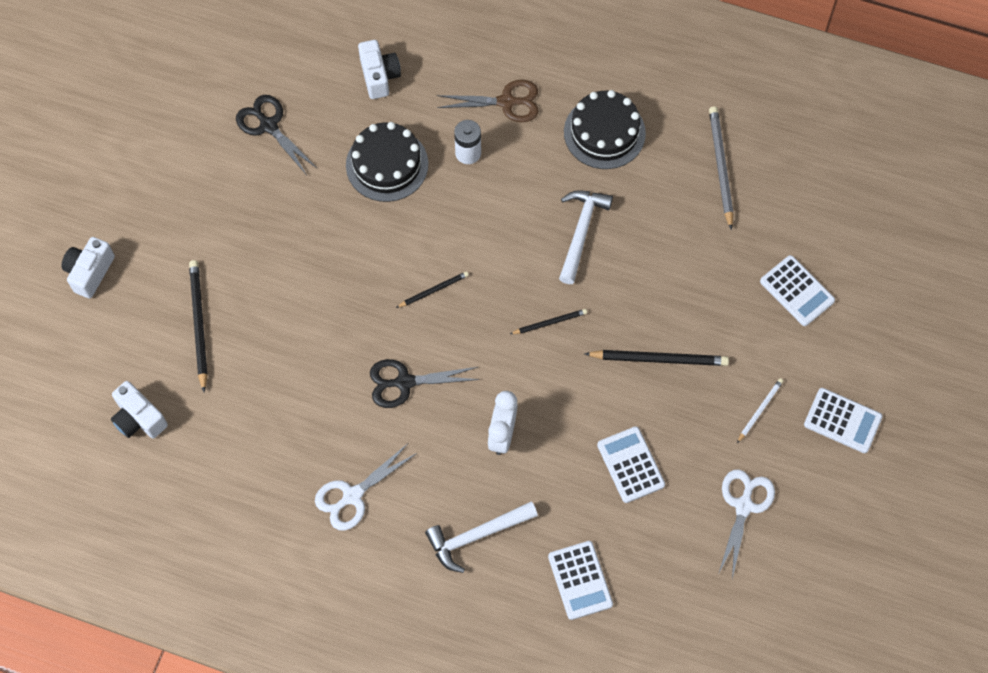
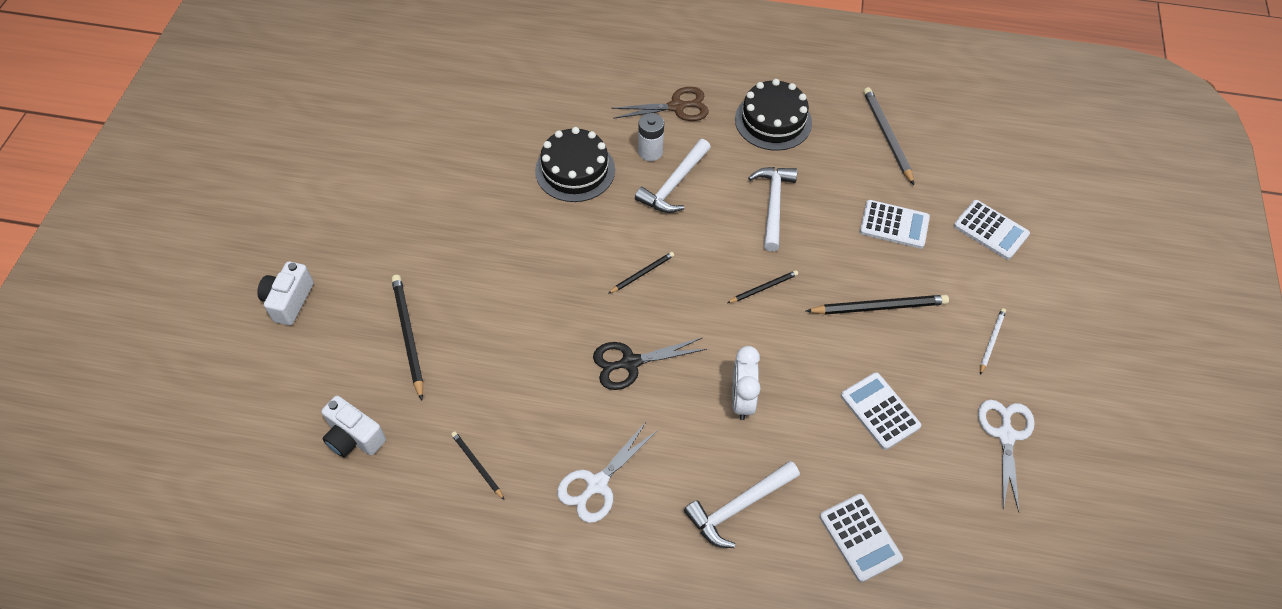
camera: 10 degrees left, 10 degrees down
black scissors [236,95,318,174] -> none
white camera [358,40,401,99] -> none
white calculator [804,388,883,453] -> white calculator moved to [860,200,930,249]
none -> black pencil [451,431,504,500]
none -> white hammer [635,139,711,213]

